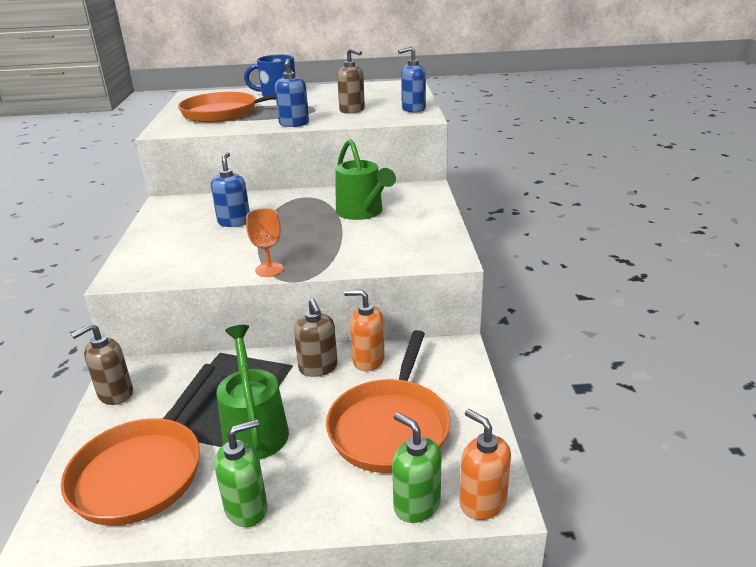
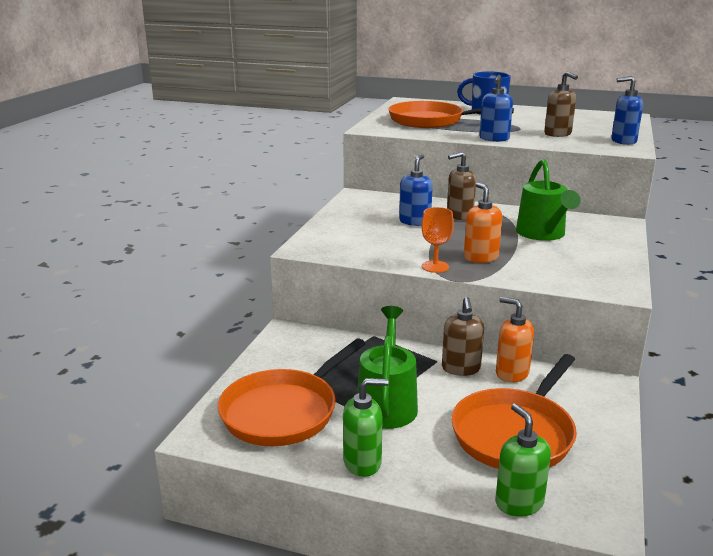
camera: 20 degrees right, 5 degrees down
brown soap dispenser [71,324,133,405] -> brown soap dispenser moved to [447,152,476,220]
orange soap dispenser [460,409,511,520] -> orange soap dispenser moved to [464,182,502,263]

